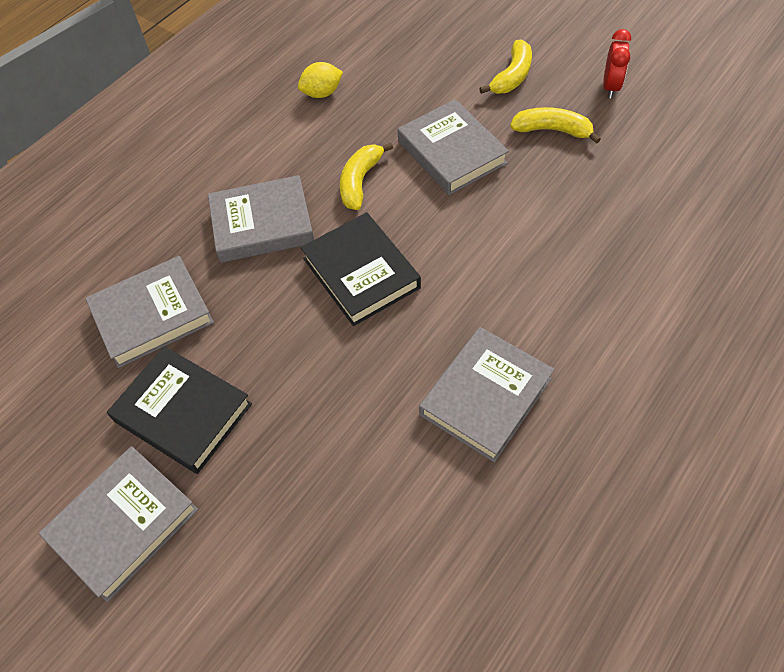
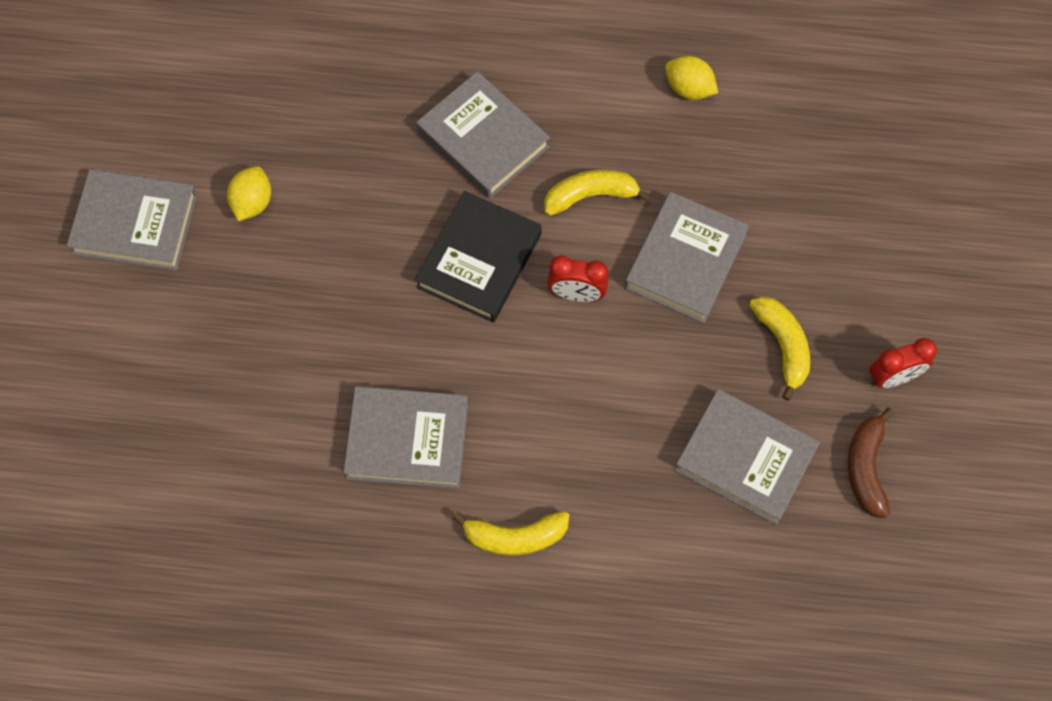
camera: 55 degrees right, 10 degrees up
grey book [85,256,214,368] -> grey book moved to [674,389,820,525]
black book [107,346,252,474] -> yellow lemon [227,166,271,221]
yellow banana [479,39,532,94] -> yellow banana moved to [453,511,569,556]
none -> red clock [547,255,609,302]
none -> brown banana [848,408,894,518]

